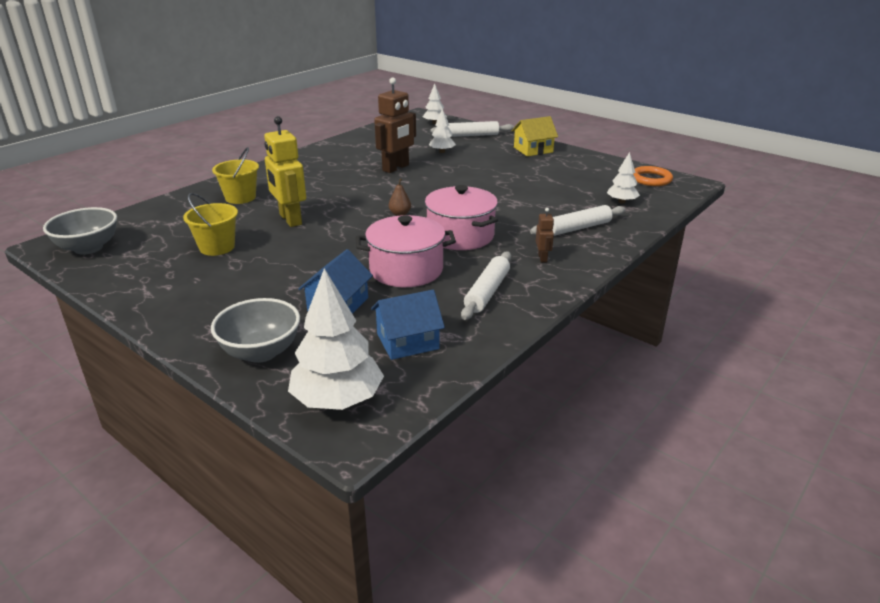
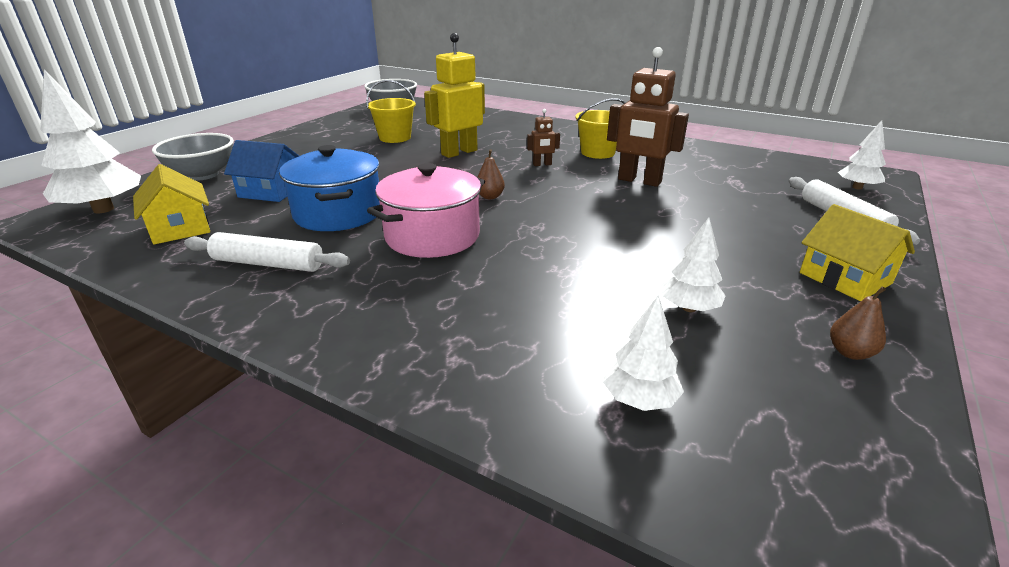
camera: 80 degrees right, 0 degrees up
yellow bucket [212,147,259,204] -> yellow bucket moved to [575,98,626,159]
pink pot [356,215,456,287] -> blue pot [279,145,380,231]
blue house [371,290,445,360] -> yellow house [133,164,210,244]
white tree [429,108,456,153] -> white tree moved to [661,218,726,312]
white rolling pin [530,205,626,236] -> none
brown robot [536,208,554,263] -> brown robot moved to [527,109,560,166]
orange ring [634,166,673,186] -> none
none -> brown pear [830,287,886,360]

